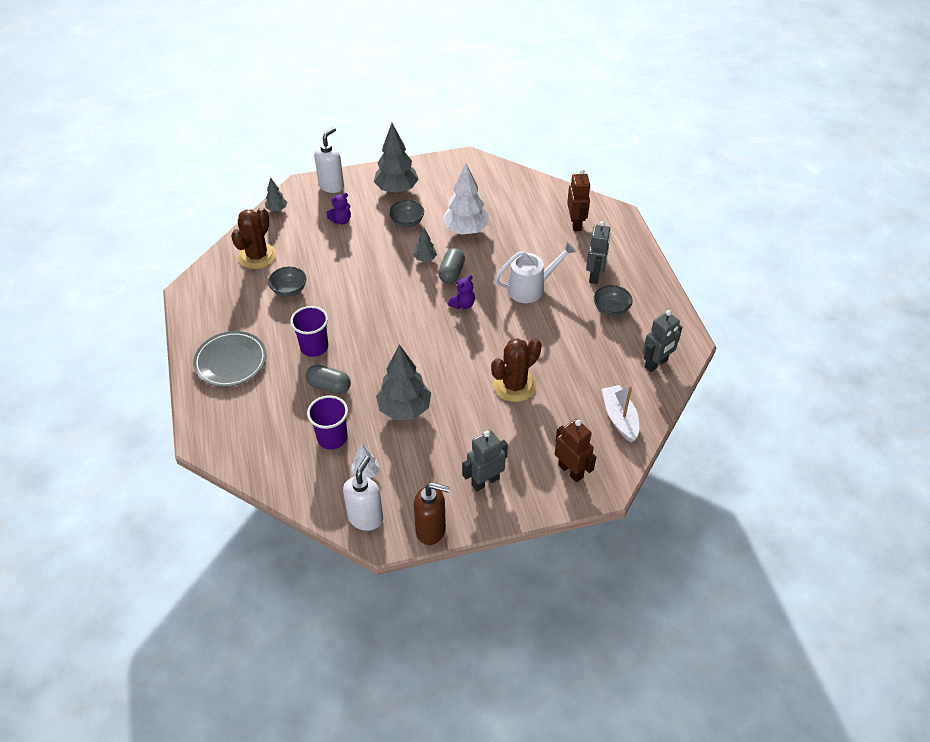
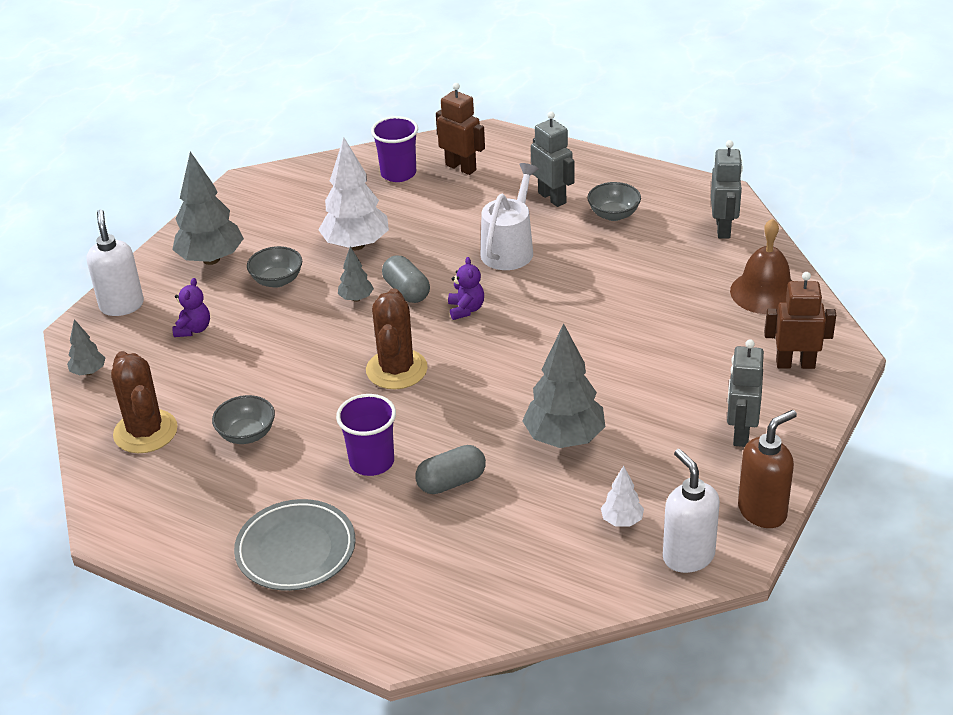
camera: 45 degrees left, 10 degrees down
purple cup [307,395,348,449] -> purple cup moved to [371,116,418,182]
brown cactus [491,338,541,402] -> brown cactus moved to [366,288,428,389]
white boat [602,385,639,442] -> brown bell [730,218,792,314]

